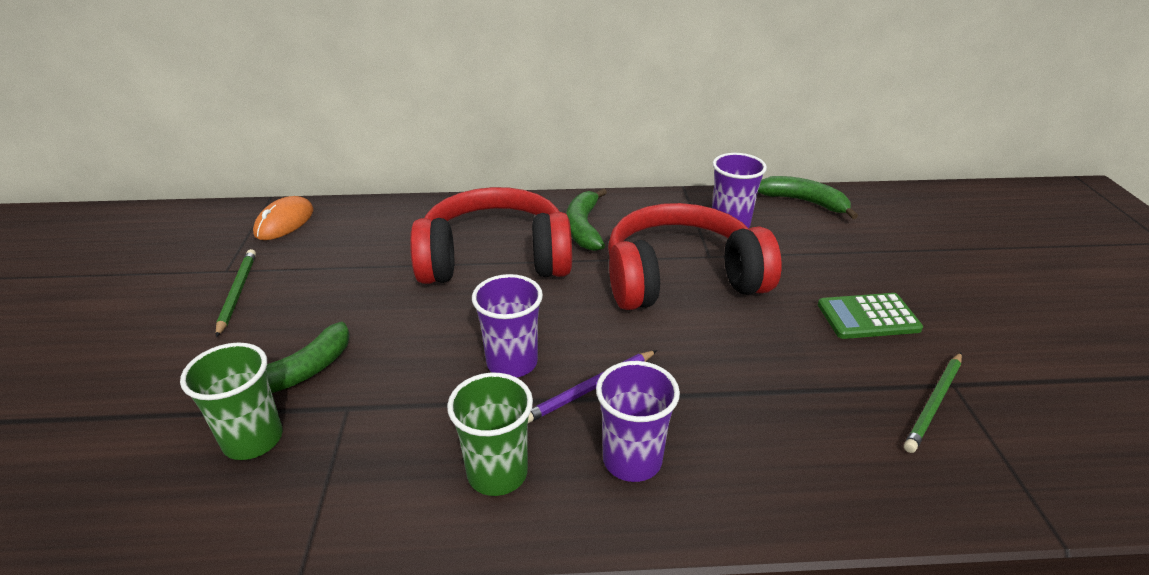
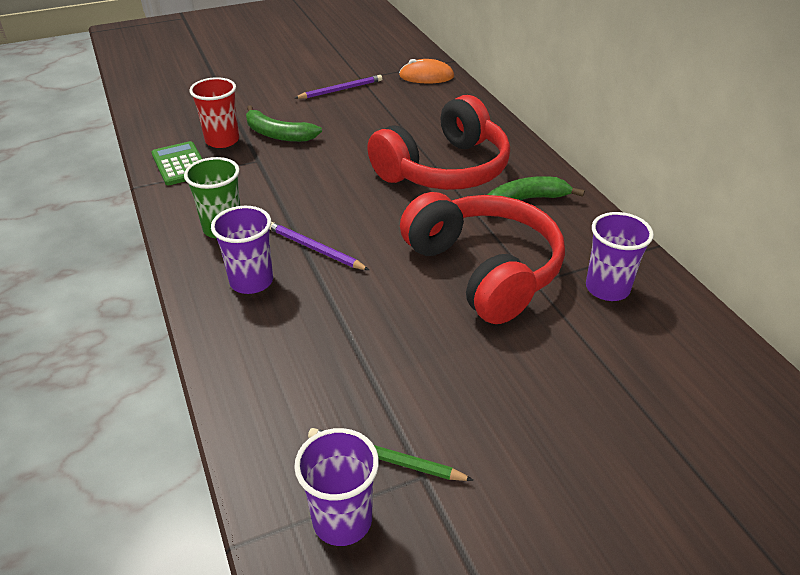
camera: 70 degrees right, 5 degrees up
green cup [180,343,283,460] -> red cup [189,77,239,148]
green pencil [216,249,256,337] -> purple pencil [295,75,382,99]
red headphones [410,187,572,284] -> red headphones turned 75 degrees clockwise [367,95,510,190]
purple cup [472,274,543,377] -> purple cup moved to [294,428,379,546]
green banana [758,176,858,219] -> none
green calculator [818,293,923,339] -> green calculator moved to [152,141,202,185]

